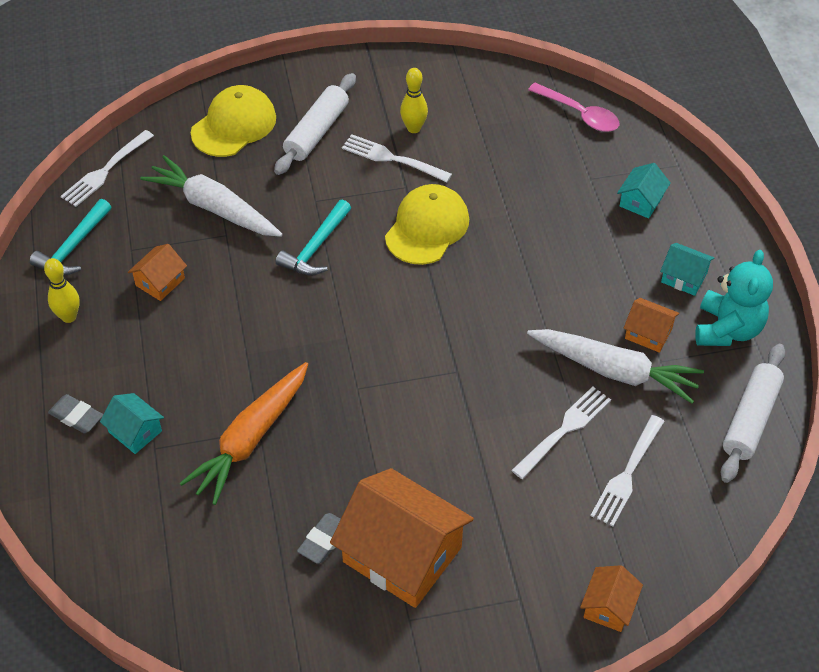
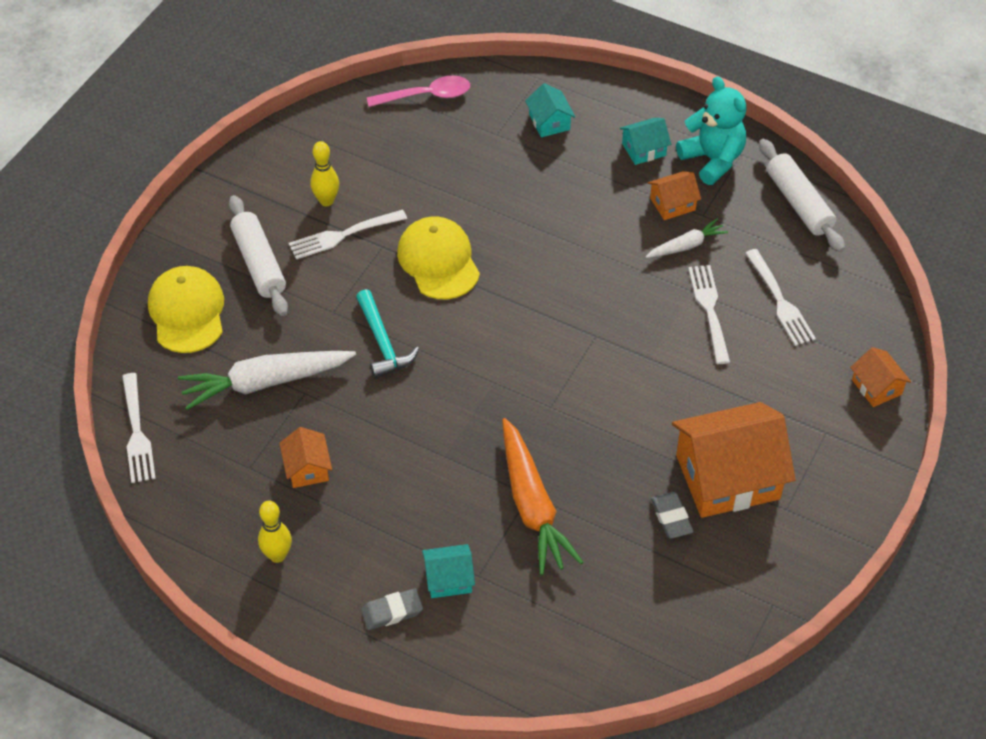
camera: 50 degrees left, 0 degrees up
turquoise hammer [30,199,111,275] -> none
white carrot [527,329,704,404] -> white carrot [646,219,728,258], size x0.54

